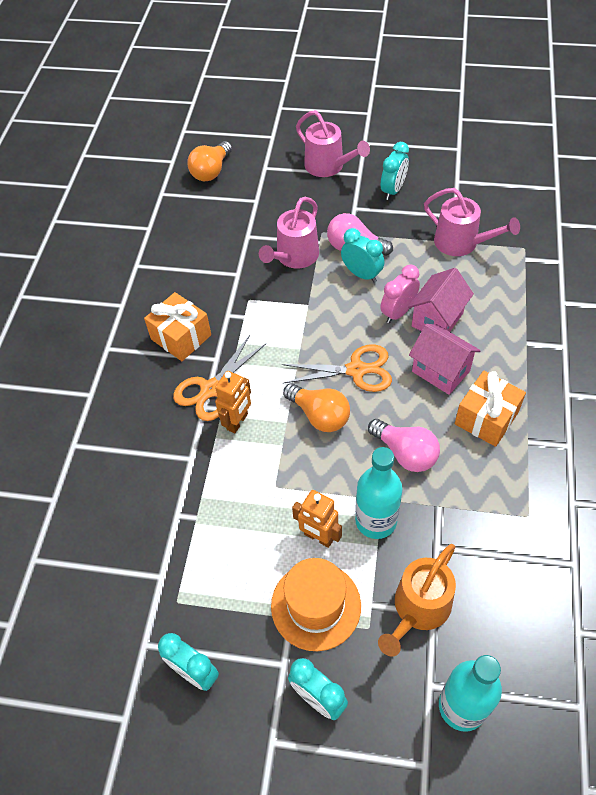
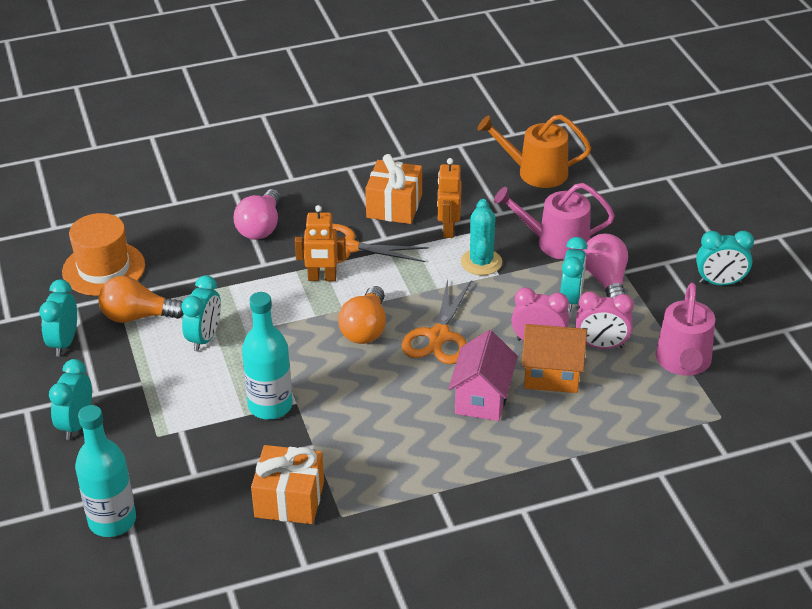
camera: 60 degrees right, 15 degrees down
orange light bulb [187,141,232,181] -> orange light bulb moved to [98,276,184,323]
orange hat [271,558,361,651] -> orange hat moved to [62,213,145,296]
orange scissors [282,344,392,392] -> orange scissors turned 45 degrees clockwise [402,279,471,364]
orange robot [292,490,342,548] -> orange robot moved to [437,158,462,238]
pink watering can [296,110,370,177] -> none
pink light bulb [368,419,440,472] -> pink light bulb moved to [233,189,281,240]
orange watering can [378,544,456,656] -> orange watering can moved to [477,115,591,188]
pink house [408,268,474,332] -> orange house [522,324,587,393]
orange gift [455,371,526,447] -> orange gift moved to [251,445,324,524]
none -> turquoise clock [181,275,221,351]
none -> turquoise cactus [461,199,502,275]
none -> pink clock [575,291,634,349]

